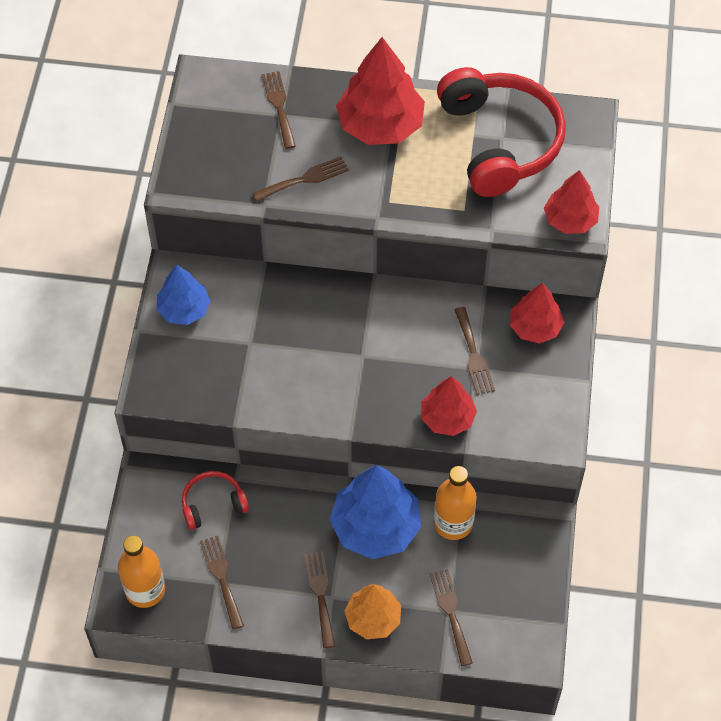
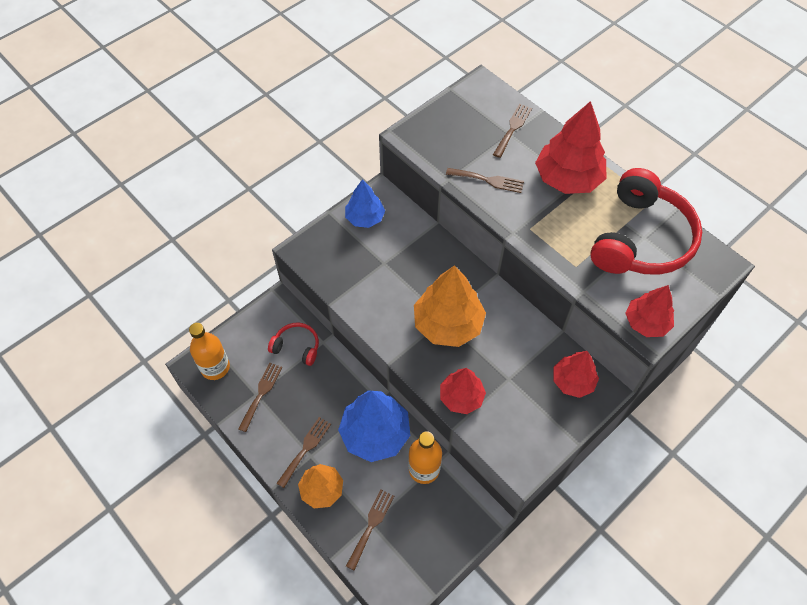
camera: 40 degrees right, 0 degrees up
brown fork [454,307,495,395] -> none
none -> orange tree [414,265,486,347]

